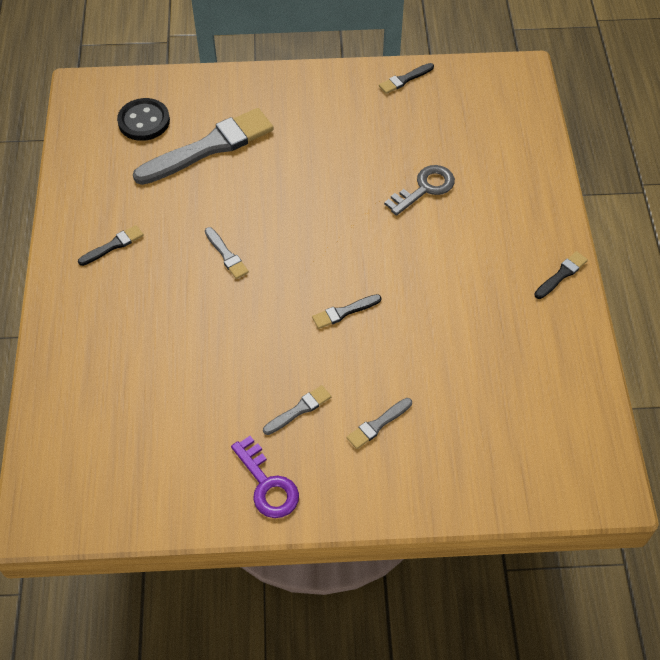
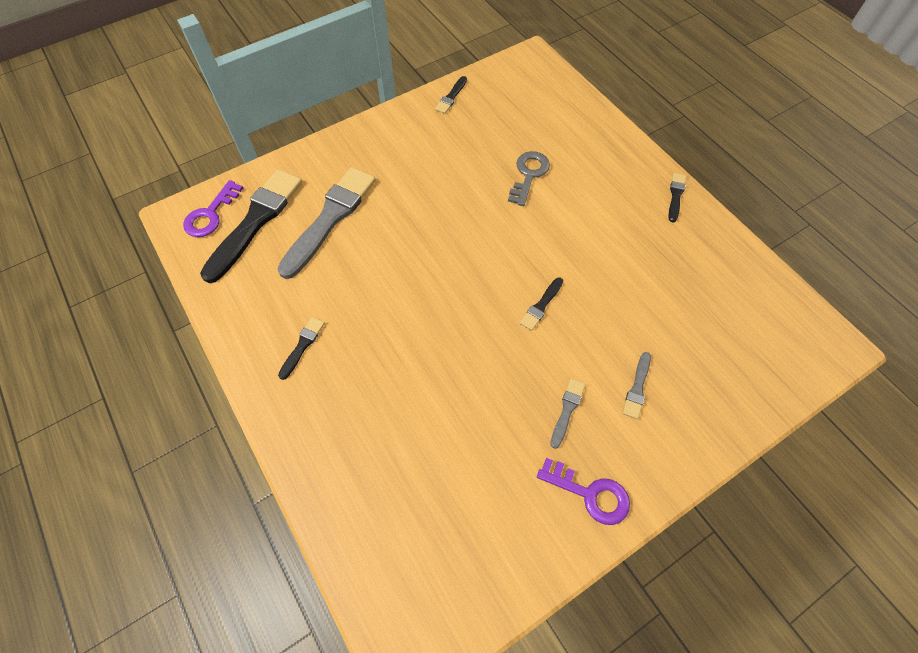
camera: 30 degrees left, 5 degrees up
black button [117,98,170,141] -> black brush [200,169,302,283]
grey brush [205,227,249,279] -> none
none -> purple key [183,180,243,237]

